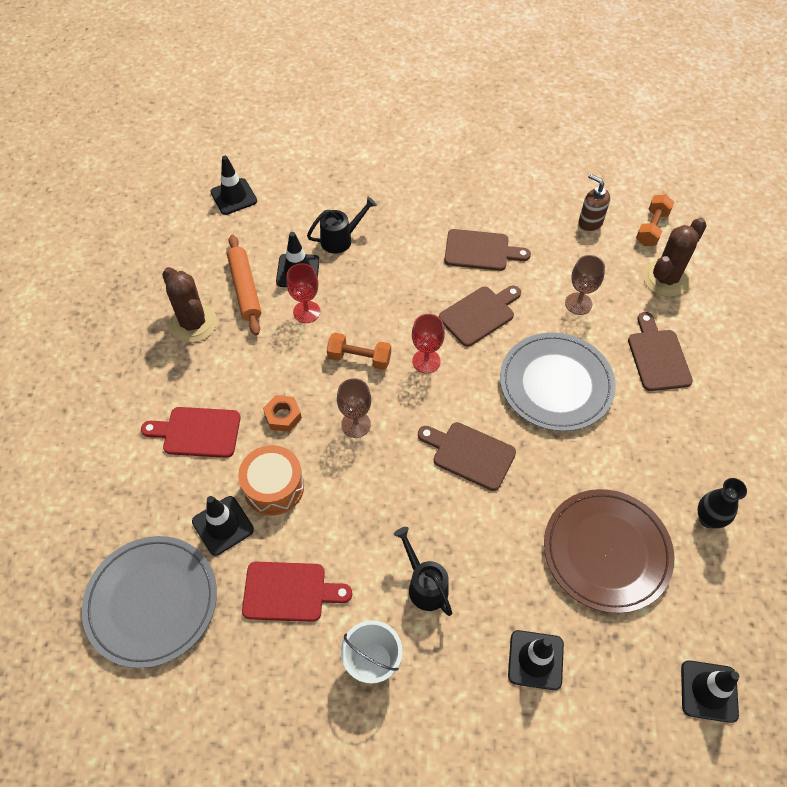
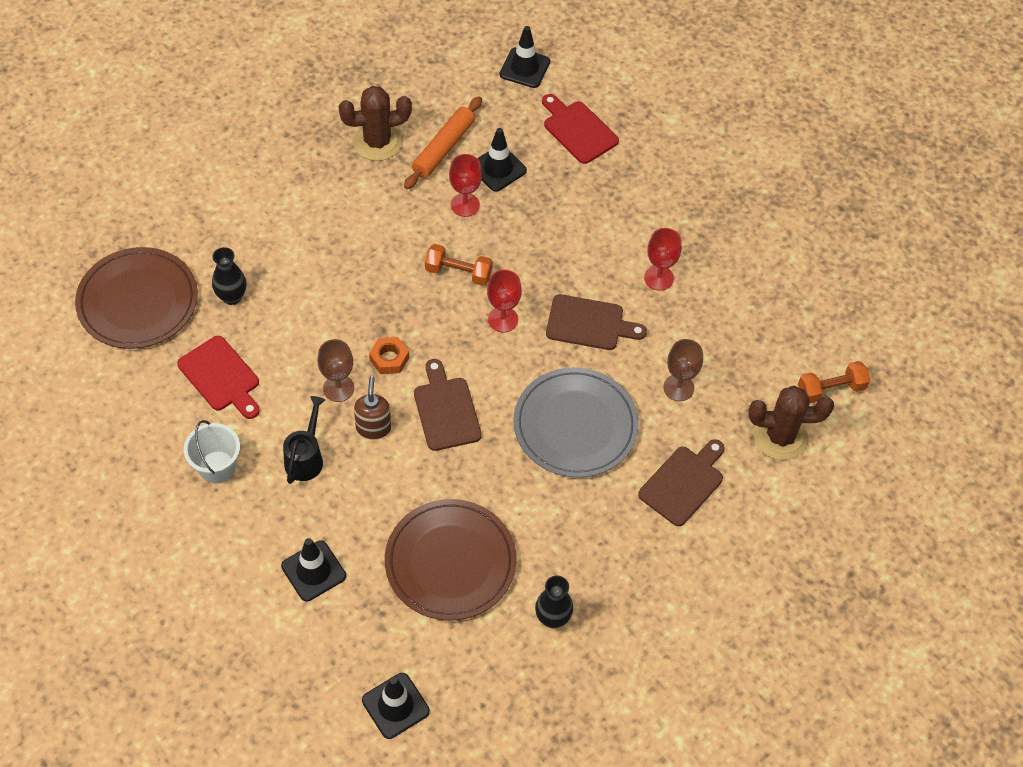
camera: 45 degrees right, 0 degrees up
grey plate [82,536,217,668] -> brown plate [75,247,198,349]
red cutting board [141,407,241,458] -> red cutting board moved to [542,94,619,164]
brown cactus [162,267,217,343] -> brown cactus turned 60 degrees clockwise [338,86,412,161]
black traffic cone [192,496,254,556] -> black vase [212,247,247,305]
orange drum [238,445,304,515] -> none
orange nut [263,395,302,432] -> orange nut moved to [369,337,409,374]
black watering can [307,197,377,254] -> none
orange dumbbell [327,333,391,370] -> orange dumbbell turned 45 degrees counterclockwise [425,244,493,286]
brown goblet [337,378,371,438] -> brown goblet moved to [318,339,354,402]
brown cutting board [444,229,531,271] -> red goblet [644,228,682,291]
brown soap dispenser [578,174,610,232] -> brown soap dispenser moved to [354,376,391,440]

